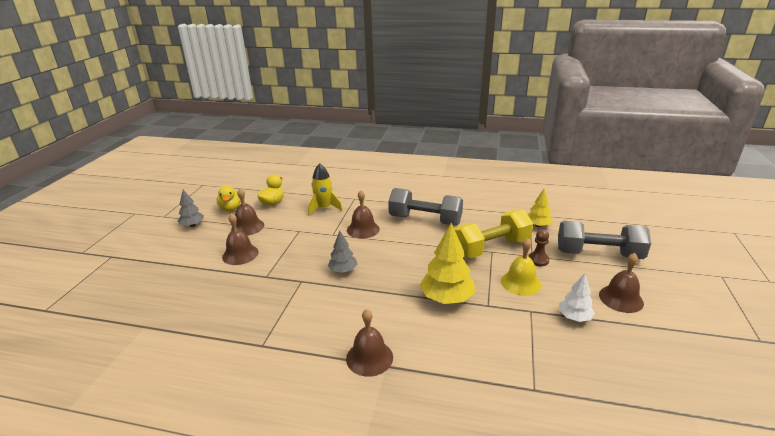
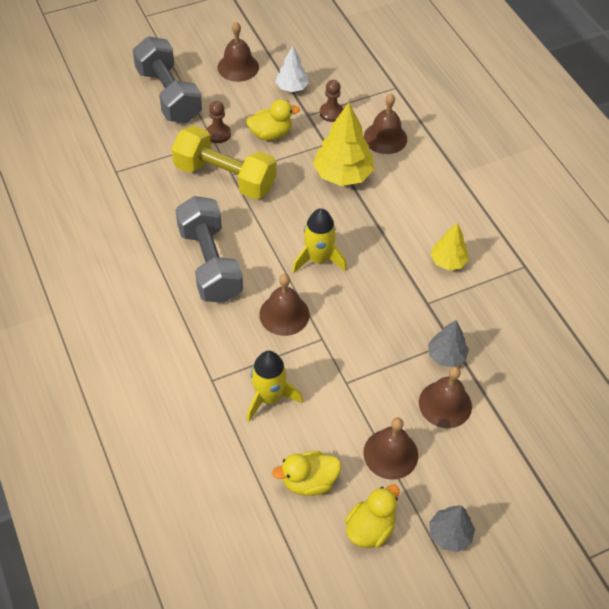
camera: 130 degrees left, 25 degrees up
grey tree [328,231,357,273] -> grey tree moved to [428,320,469,367]
brown bell [346,309,393,377] -> brown bell moved to [364,94,407,154]
yellow bell [501,238,541,296] -> yellow duck [246,99,300,140]
yellow tree [528,189,553,227] -> yellow tree moved to [431,223,469,270]
none -> yellow rocket [292,208,347,273]
none -> brown pawn [320,80,343,122]

